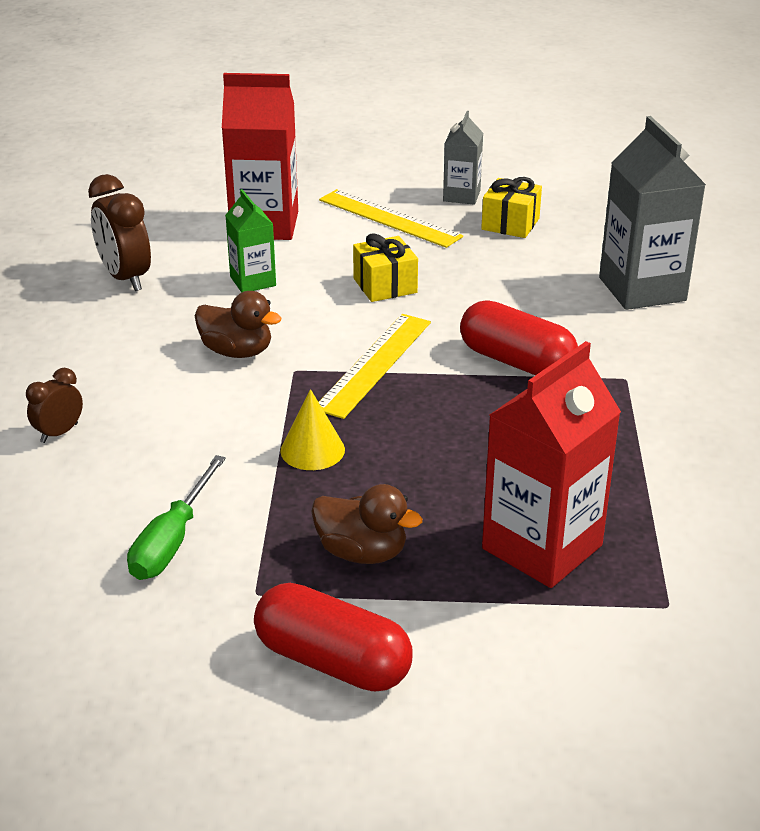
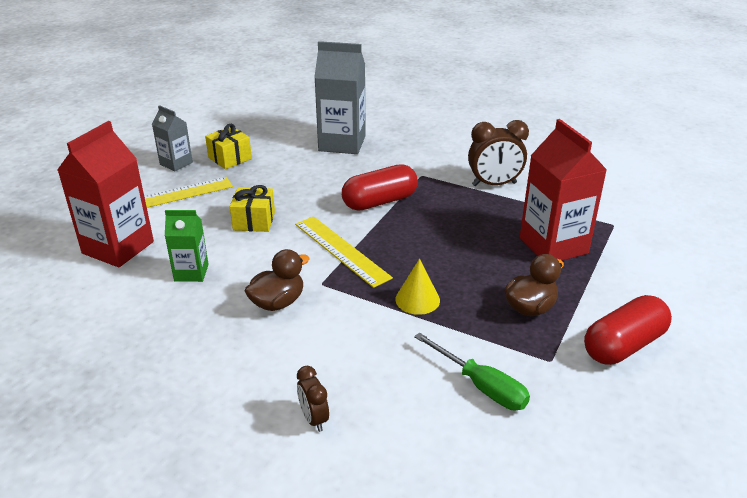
camera: 65 degrees left, 0 degrees up
brown clock [88,174,151,291] -> brown clock moved to [468,120,529,186]

